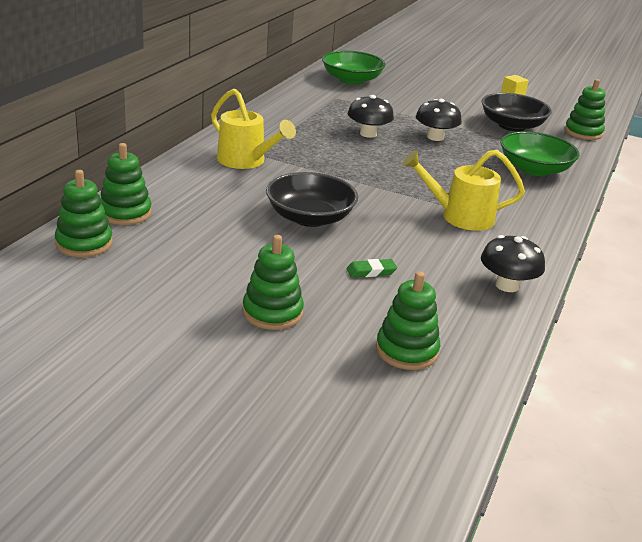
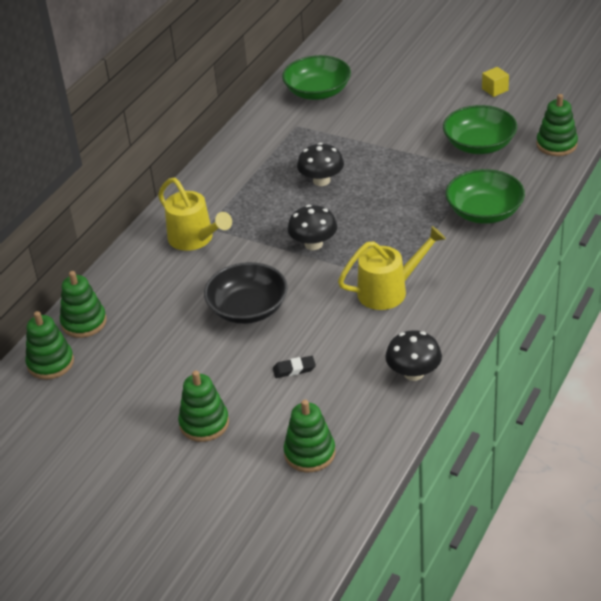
camera: 10 degrees right, 10 degrees up
green eraser [346,259,397,278] -> black eraser [273,356,316,378]
yellow watering can [402,150,525,231] -> yellow watering can turned 150 degrees clockwise [338,226,446,310]
black mushroom [416,99,462,141] -> black mushroom moved to [287,205,337,250]
black bowl [481,93,552,131] -> green bowl [443,105,517,154]

